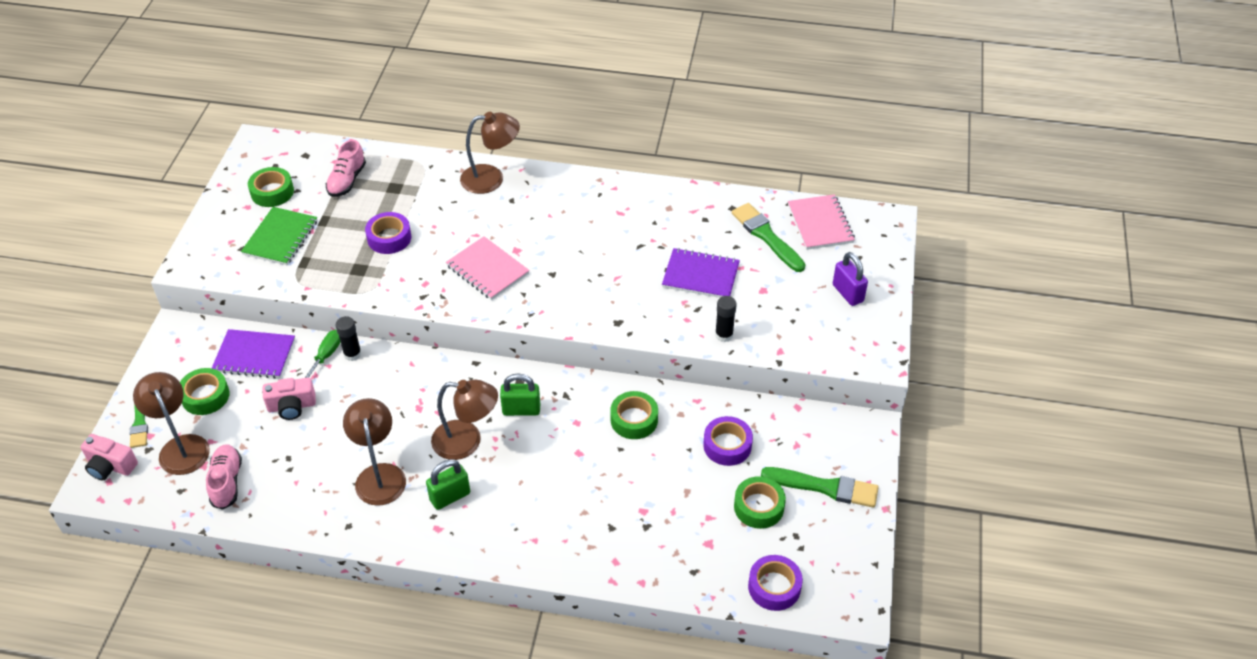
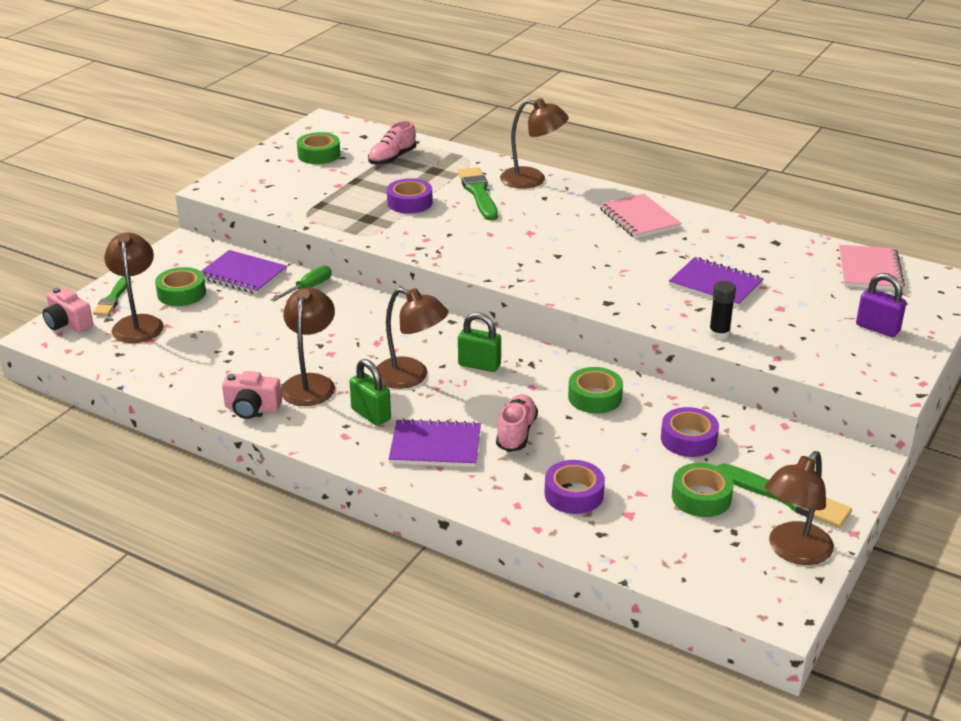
camera: 20 degrees right, 15 degrees down
pink shoe [206,444,242,510] -> pink shoe moved to [496,394,538,452]
green notebook [241,207,318,265] -> none
pink camera [263,378,316,420] -> pink camera moved to [222,371,282,419]
black glue stick [336,316,362,361] -> none
green padlock [426,459,470,510] -> green padlock turned 60 degrees clockwise [349,359,391,426]
pink notebook [446,236,530,300] -> pink notebook moved to [599,194,682,238]
green brush [732,203,806,272] -> green brush moved to [458,167,498,221]
purple tape [748,555,803,611] -> purple tape moved to [544,460,605,514]
purple padlock [833,252,868,306] -> purple padlock turned 45 degrees counterclockwise [856,273,906,337]
none -> purple notebook [389,418,481,467]
none -> brown lamp [765,451,834,565]

